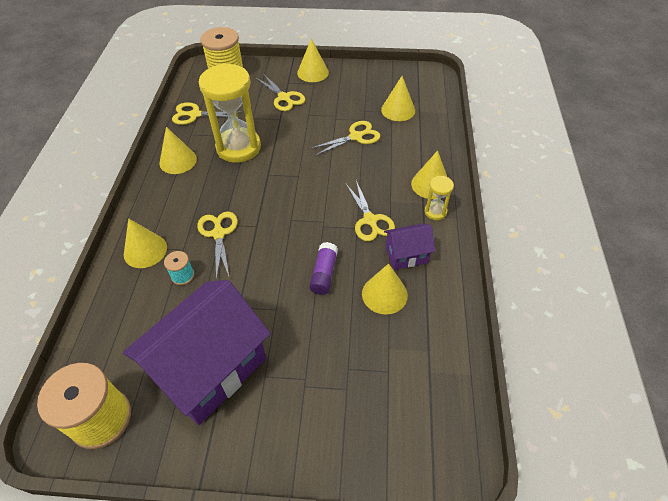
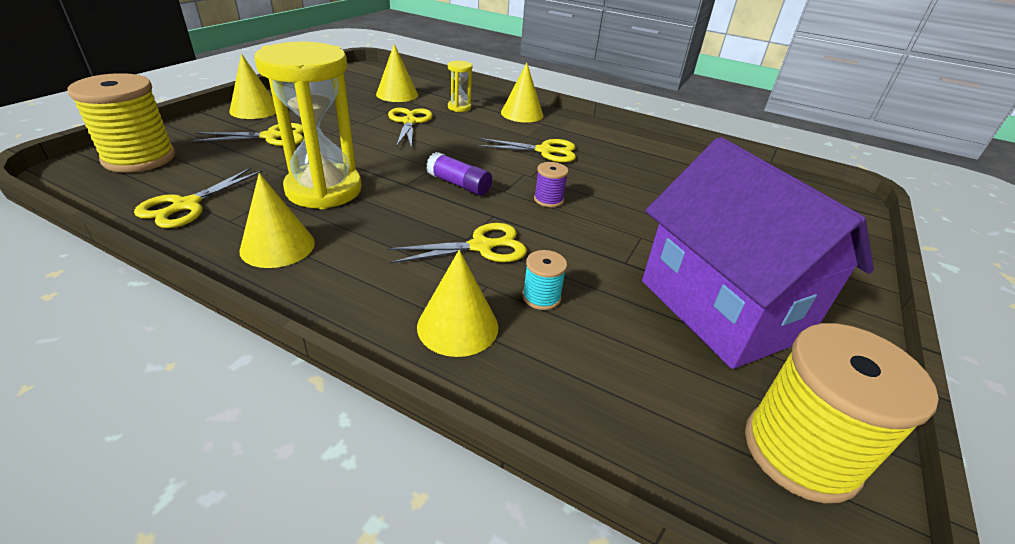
camera: 70 degrees left, 15 degrees down
yellow scissors [197,211,238,280] -> yellow scissors turned 150 degrees clockwise [387,223,527,264]
purple glue stick [309,242,338,295] -> purple glue stick moved to [426,152,492,196]
yellow cone [362,264,408,314] -> none
purple house [384,223,435,270] -> none
yellow hourglass [425,176,454,220] -> yellow hourglass moved to [448,61,472,112]
none -> purple spool [534,162,569,207]

